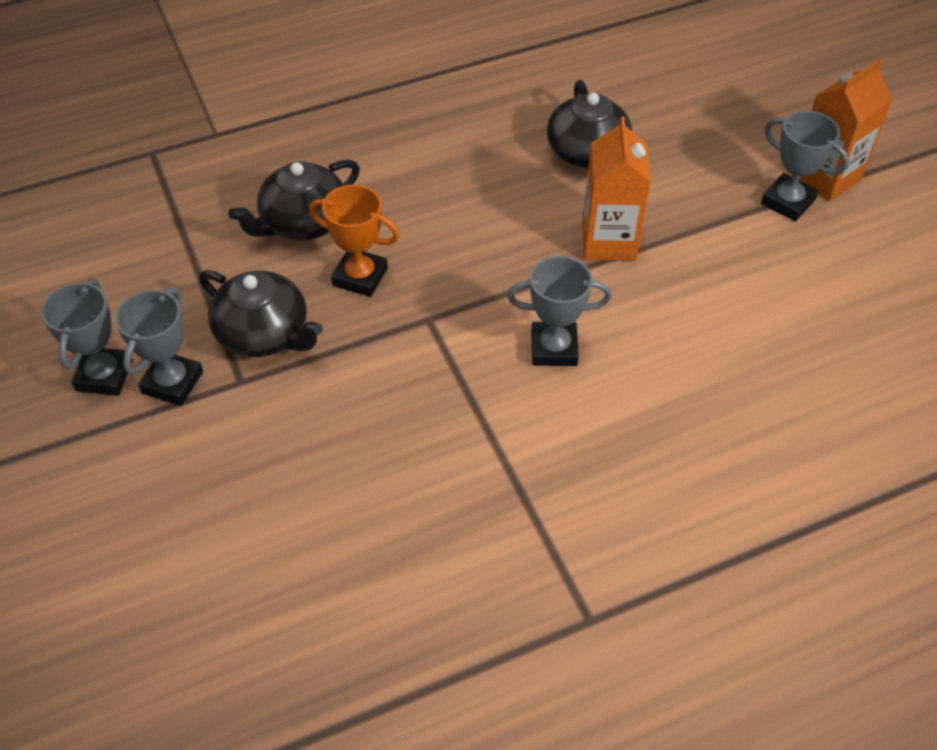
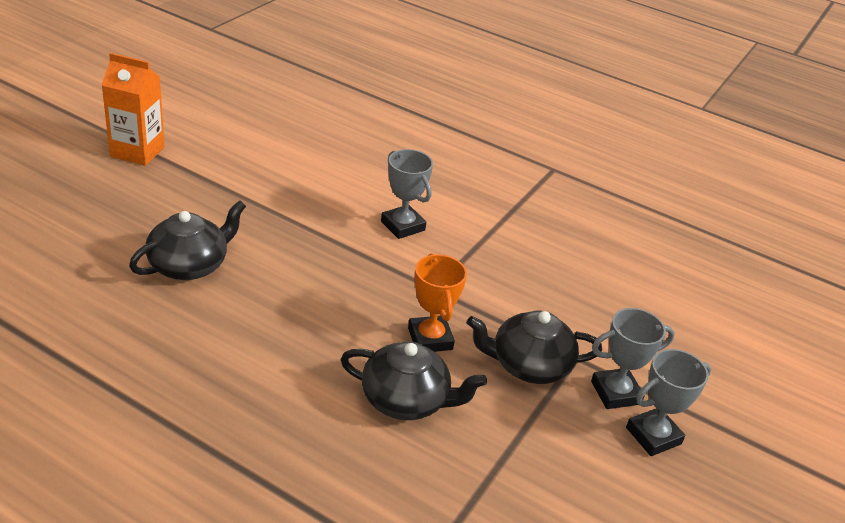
camera: 130 degrees left, 15 degrees down
black teapot [199,270,323,357] -> black teapot turned 90 degrees counterclockwise [467,311,602,384]
orange carton [582,117,651,261] -> none
grey trophy [761,111,849,222] -> none

